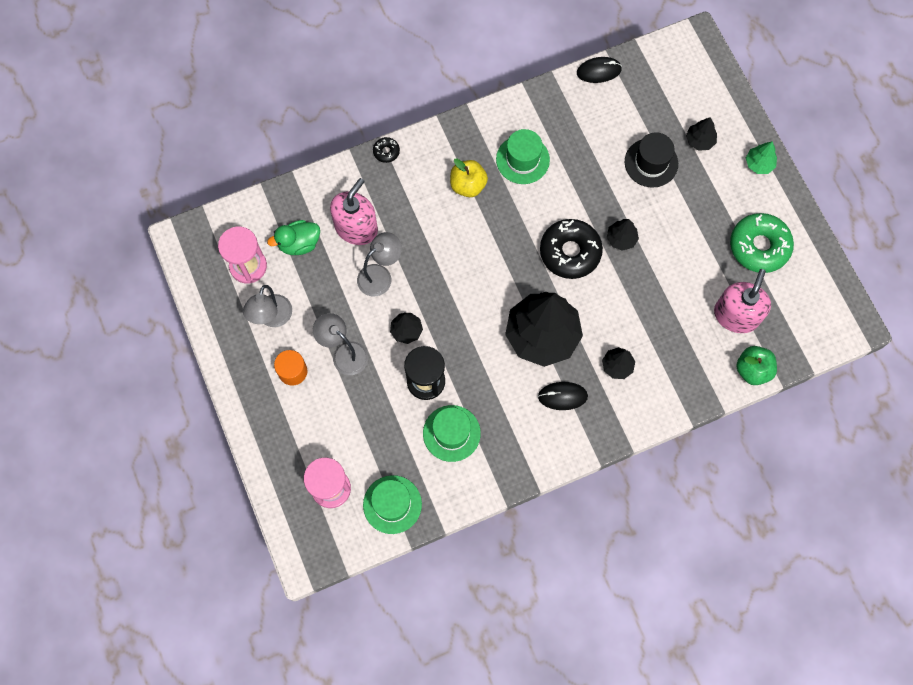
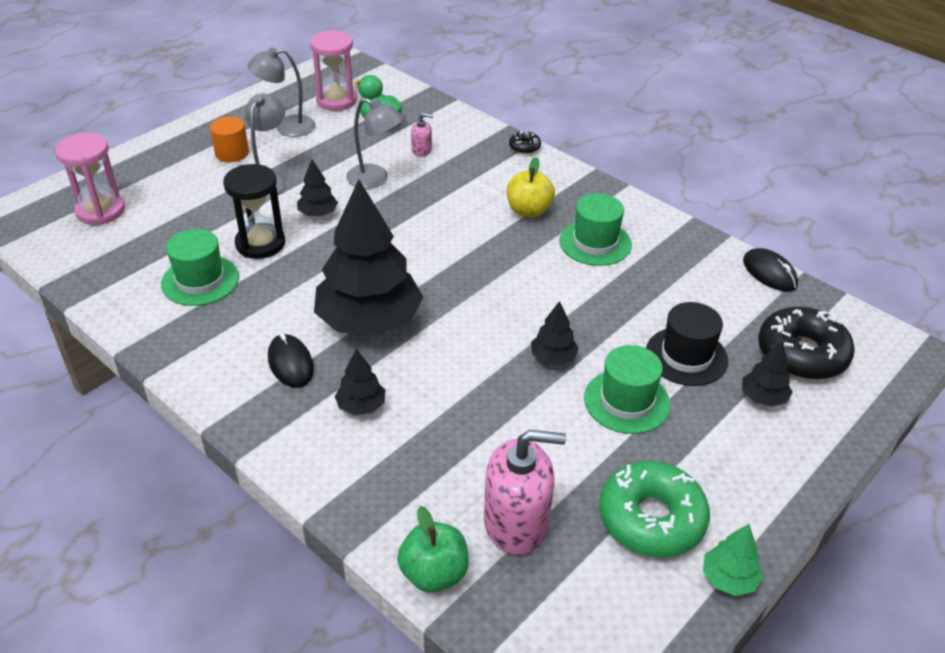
camera: 65 degrees right, 30 degrees down
pink soap dispenser [330,178,378,245] -> pink soap dispenser [411,113,433,157], size x0.46
green hat [363,475,422,534] -> green hat moved to [584,345,670,434]
black donut [540,219,603,279] -> black donut moved to [758,307,855,380]
green tree [746,141,777,174] -> green tree moved to [703,524,763,596]

